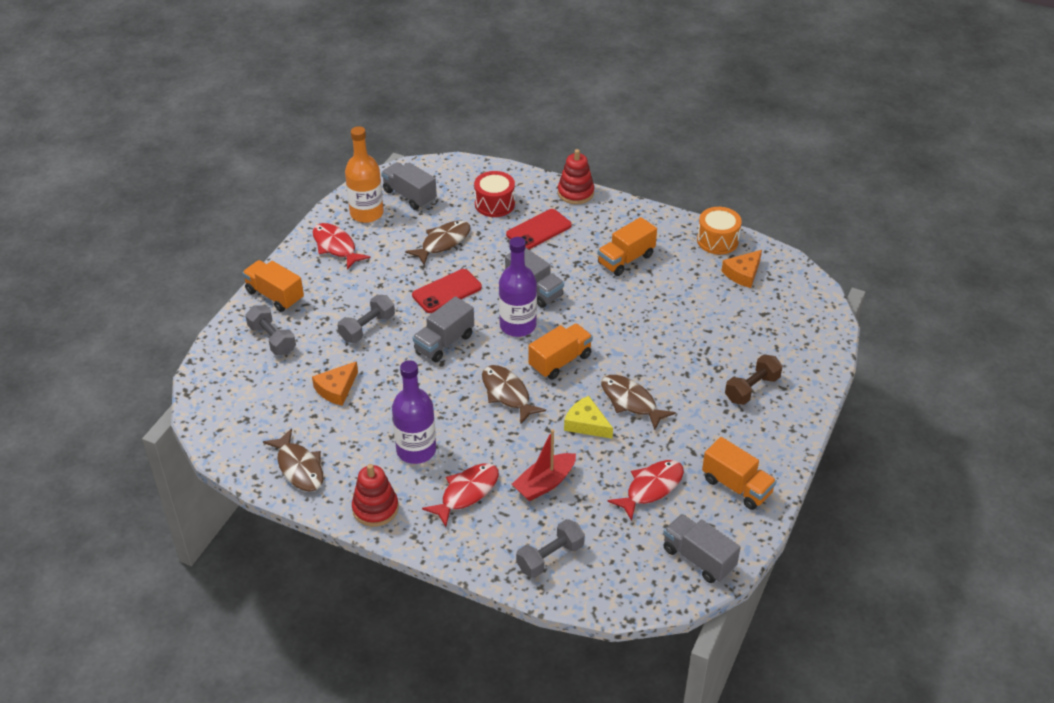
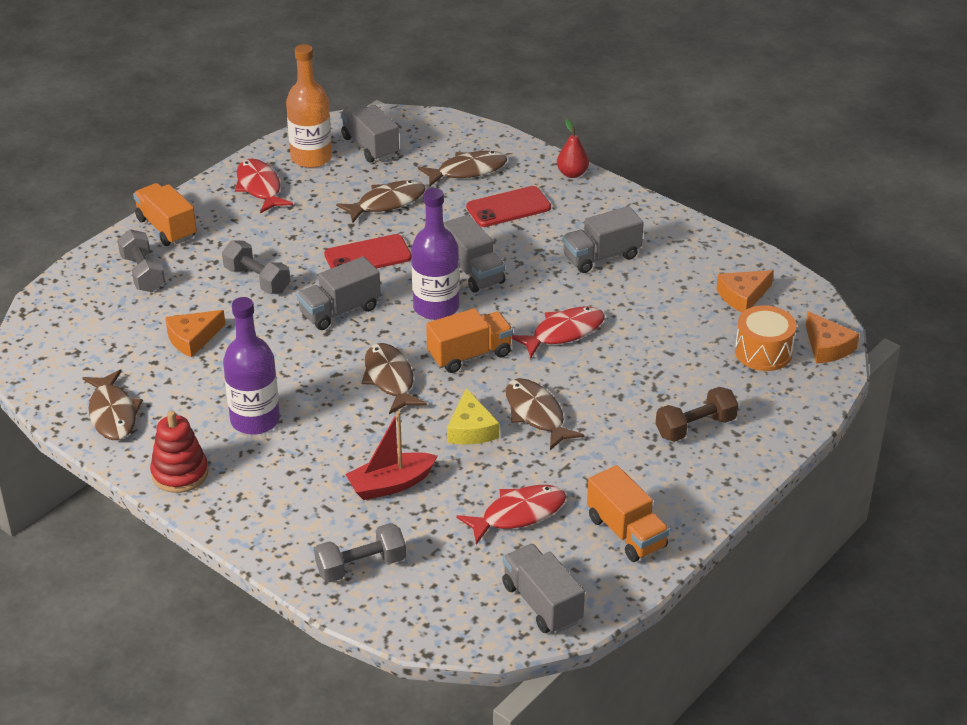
camera: 15 degrees right, 5 degrees down
grey dumbbell [337,295,395,343] -> grey dumbbell turned 75 degrees clockwise [222,240,290,294]
red fish [422,463,499,527] -> red fish moved to [511,306,605,358]
red drum [474,171,515,217] -> brown fish [418,151,507,187]
red stacking toy [558,149,594,204] -> red pear [557,119,589,178]
yellow cheese [564,396,613,439] -> yellow cheese turned 150 degrees counterclockwise [447,388,499,445]
orange truck [598,217,657,276] -> grey truck [562,206,644,273]
orange drum [697,207,742,255] -> orange drum moved to [735,305,796,371]
none -> orange cheese [806,311,859,363]

